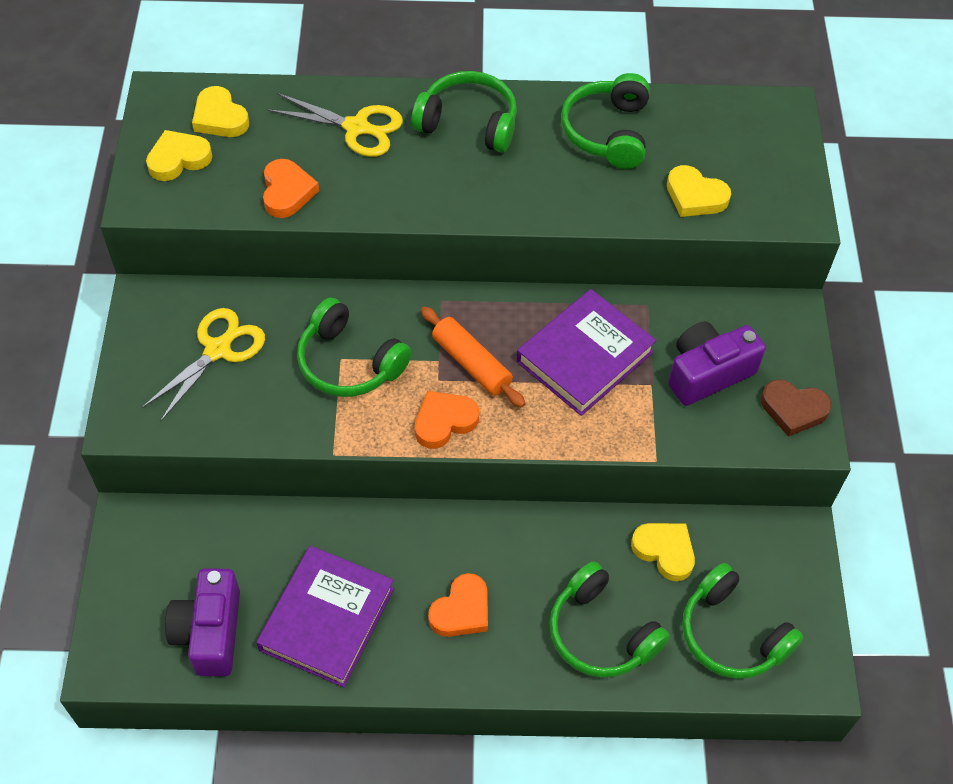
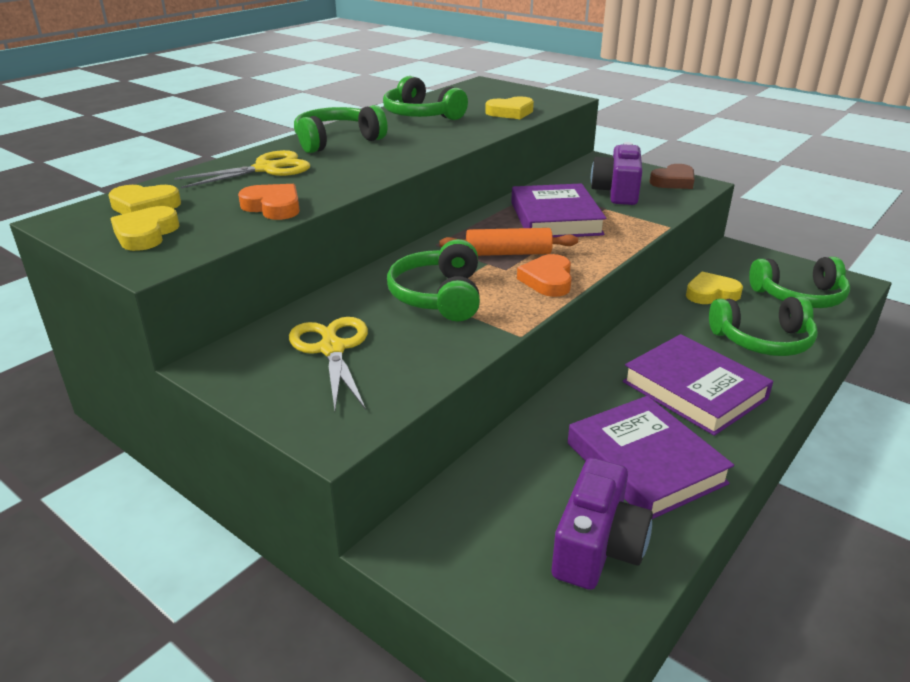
camera: 50 degrees left, 25 degrees down
purple camera [165,568,240,676] -> purple camera turned 105 degrees counterclockwise [552,458,653,590]
green headphones [297,298,412,397] -> green headphones turned 105 degrees clockwise [387,239,480,321]
orange heart [428,573,488,637] -> purple book [623,334,773,436]

